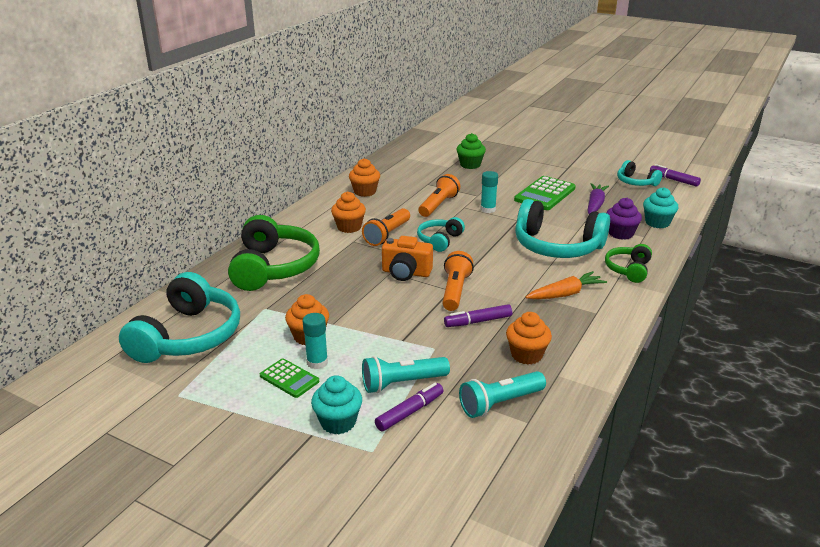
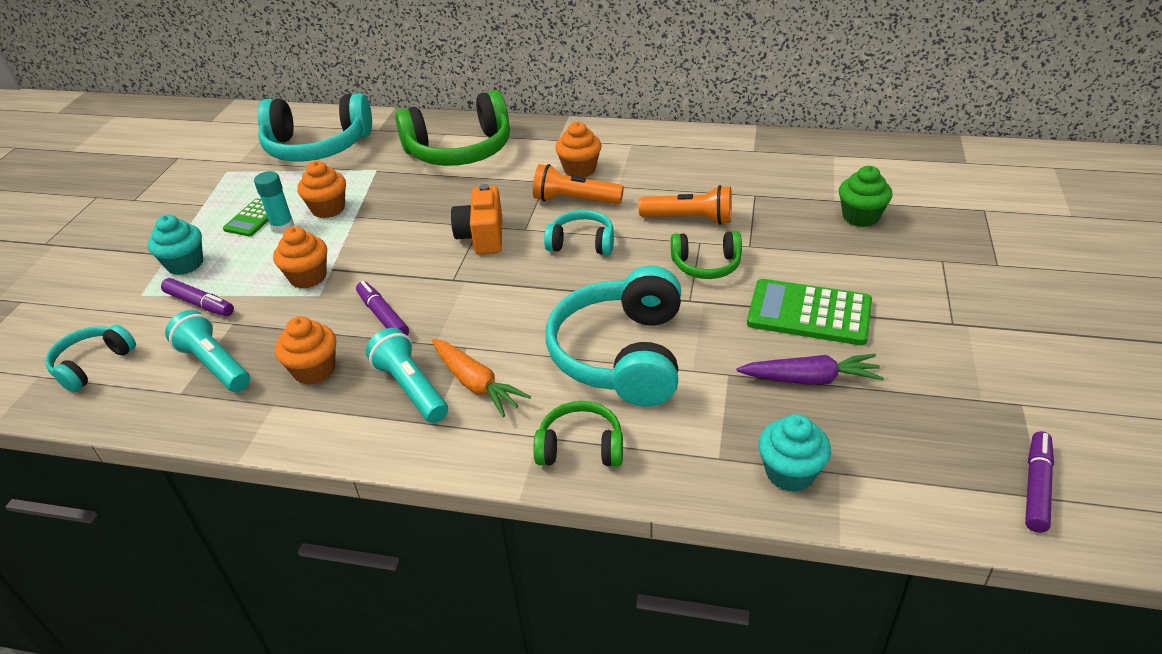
camera: 75 degrees right, 10 degrees up
orange cupcake [349,158,380,197] -> orange cupcake moved to [273,227,327,289]
turquoise flashlight [362,356,450,393] -> turquoise flashlight moved to [366,328,448,423]
orange flashlight [442,251,474,311] -> none
turquoise glue stick [481,171,498,213] -> green headphones [671,231,742,279]
purple cupcake [607,198,642,240] -> none
turquoise headphones [617,160,662,186] -> turquoise headphones moved to [45,325,136,392]

